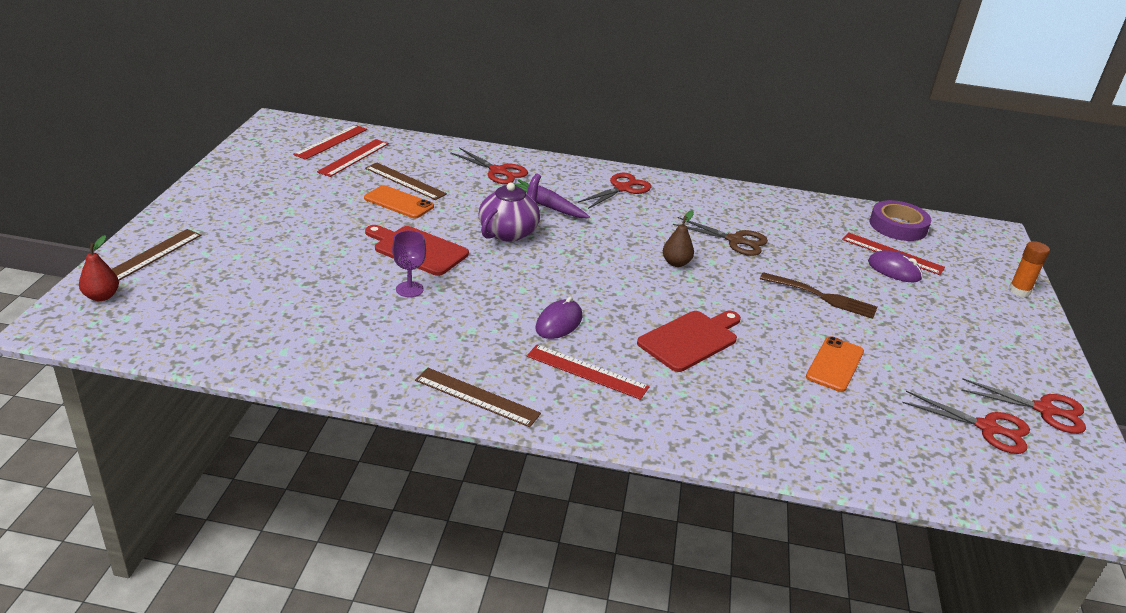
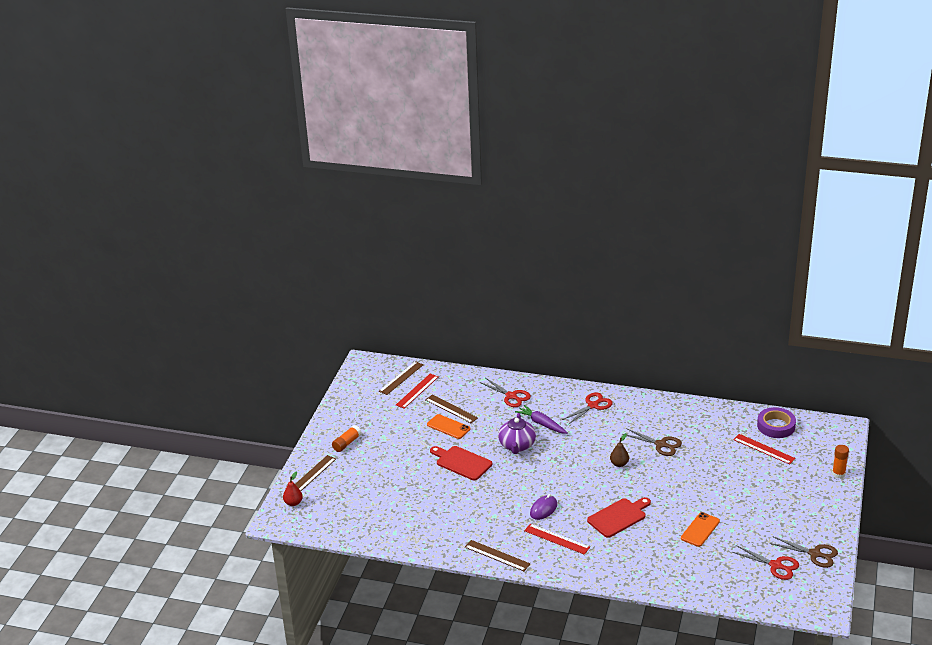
camera: 10 degrees right, 0 degrees up
red ruler [293,125,367,160] -> brown ruler [379,361,423,395]
purple goblet [392,230,426,297] -> none
purple teapot [478,174,541,242] -> purple teapot turned 150 degrees clockwise [498,413,536,454]
brown fork [760,272,877,319] -> none
purple mouse [868,250,923,282] -> none
red scissors [961,378,1086,434] -> brown scissors [770,537,838,568]
none -> orange glue stick [332,425,361,452]

